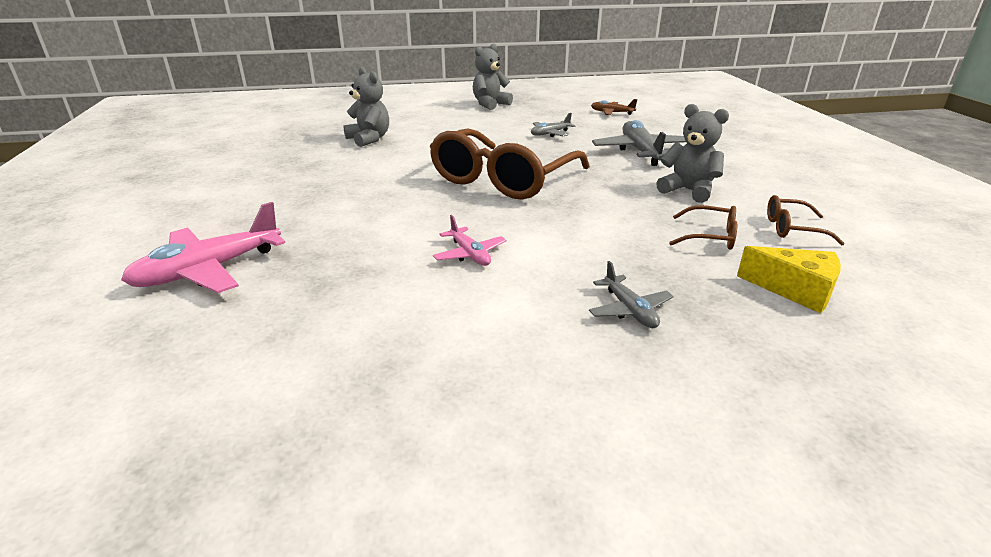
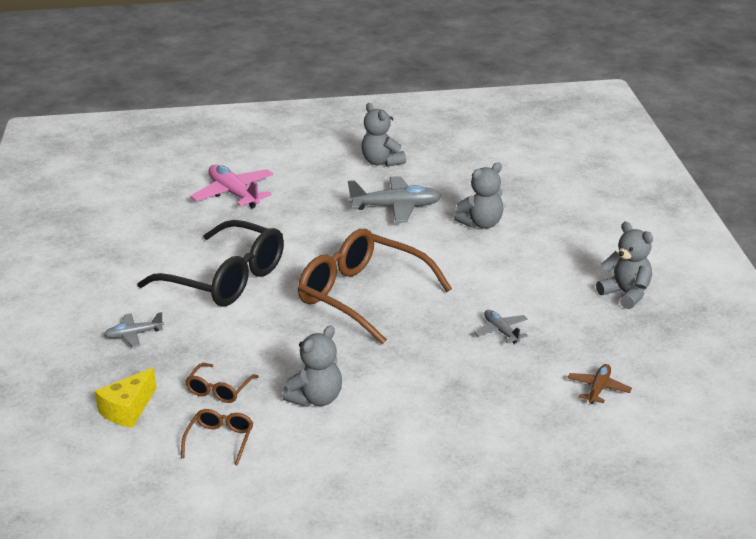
camera: 95 degrees right, 0 degrees up
pink plane [433,215,506,266] -> black glasses [137,220,284,306]
grey plane [592,120,686,166] -> grey plane moved to [348,176,441,223]
none -> grey teddy bear [361,103,406,167]

